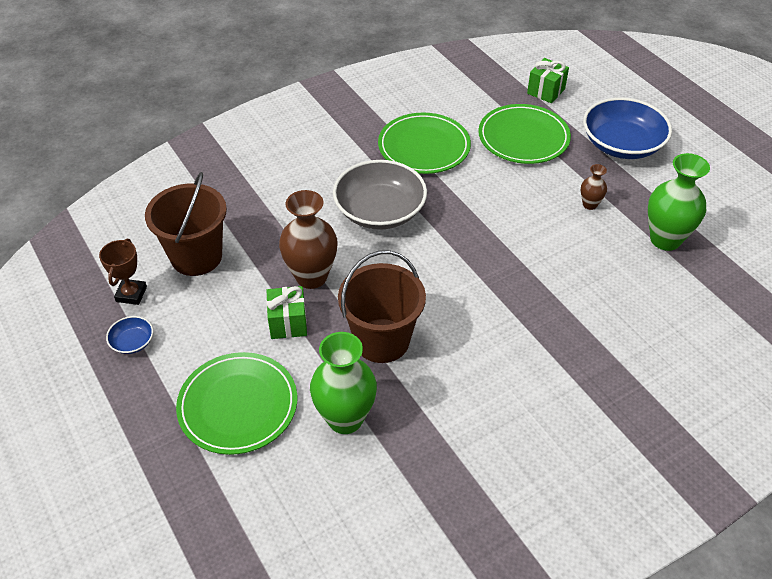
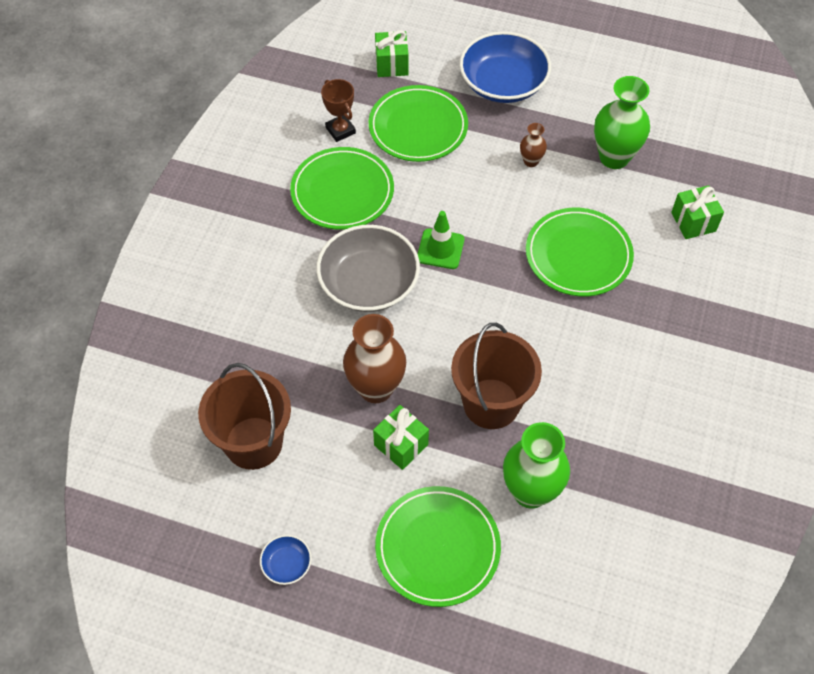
camera: 40 degrees left, 10 degrees up
brown trophy [99,238,147,305] -> brown trophy moved to [321,79,356,142]
none -> green traffic cone [418,211,465,269]
none -> green plate [526,208,634,296]
none -> green gift [671,185,724,239]

